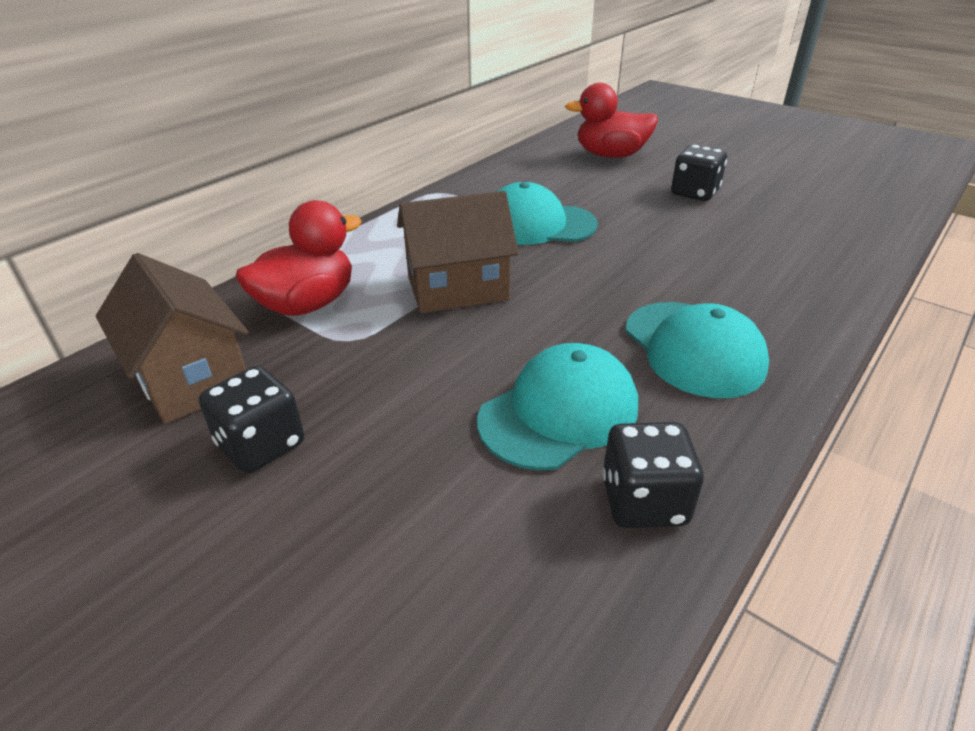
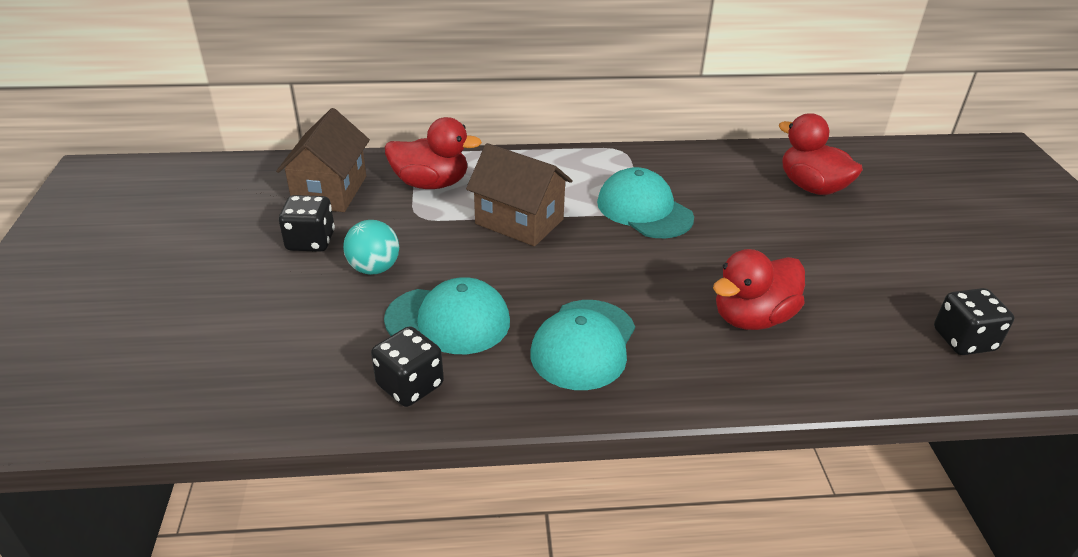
camera: 45 degrees right, 0 degrees up
black dice [671,145,727,201] -> black dice moved to [934,288,1014,355]
none -> turquoise ball [343,220,399,275]
none -> red duck [713,249,805,330]

